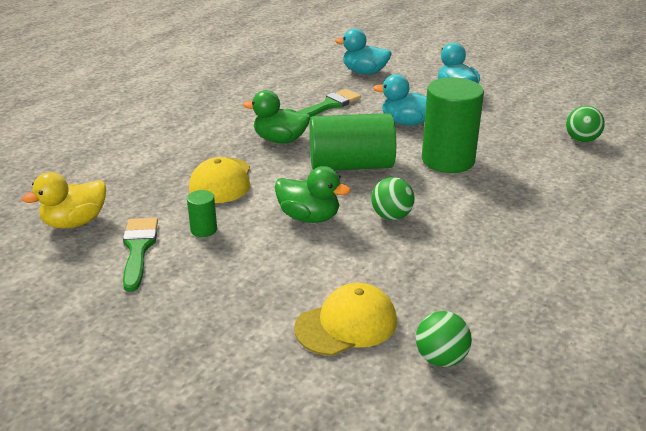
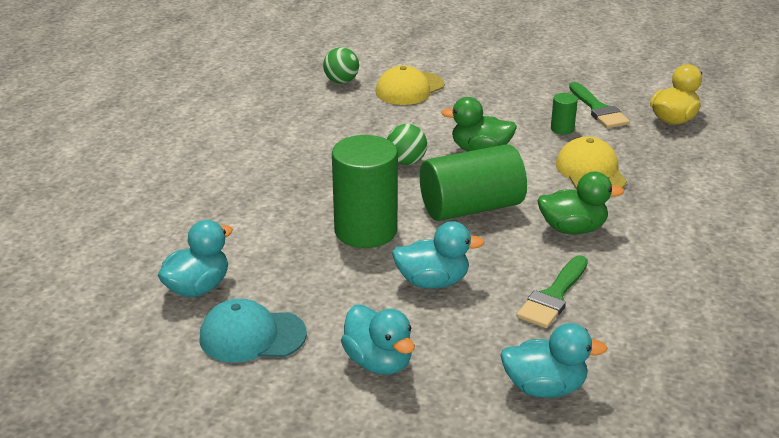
camera: 165 degrees right, 0 degrees up
green ball [566,106,605,143] -> turquoise duck [158,220,233,297]
none -> turquoise cap [200,298,307,363]

